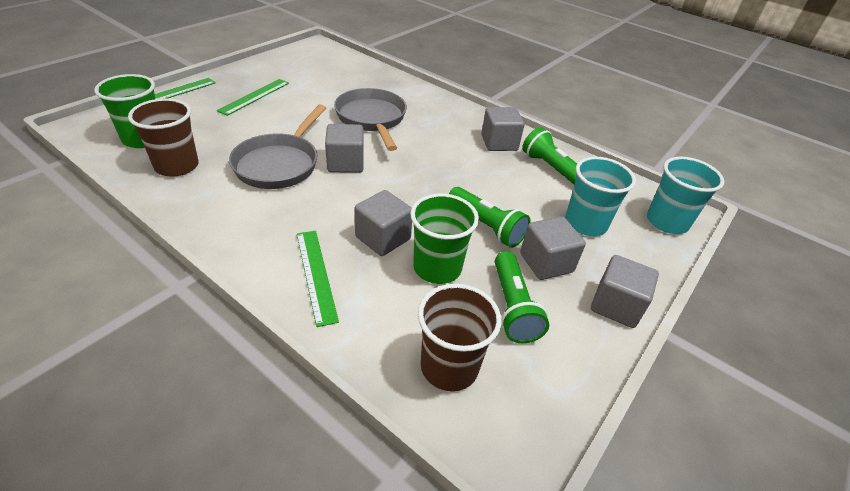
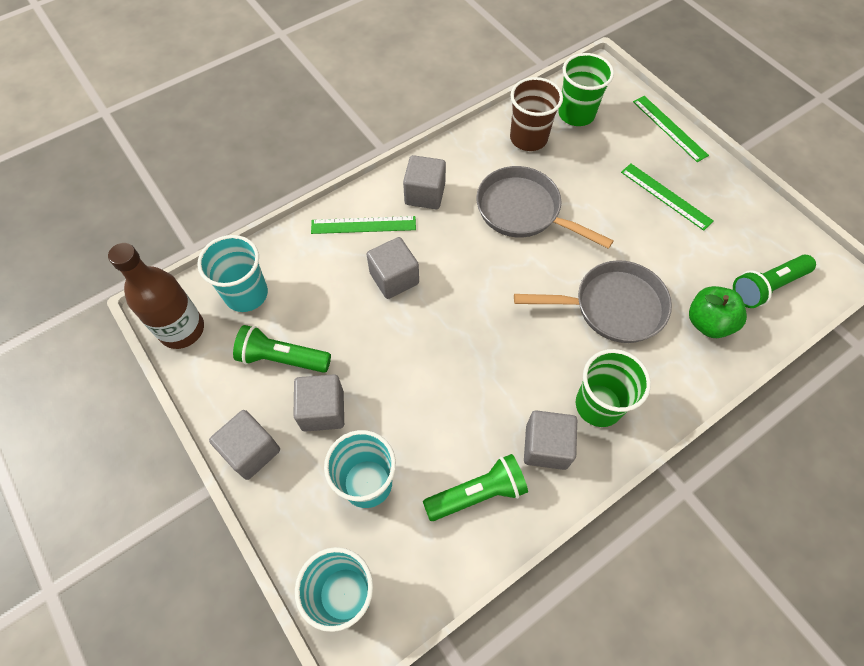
camera: 110 degrees right, 20 degrees up
grey cube [325,124,364,173] -> grey cube moved to [403,155,446,209]
green cup [410,194,479,284] -> green cup moved to [576,349,651,427]
brown cup [418,284,502,391] -> turquoise cup [197,235,268,312]
green flashlight [449,187,531,248] -> green flashlight moved to [733,255,816,308]
none -> brown bottle [108,243,204,349]
none -> green apple [689,286,747,338]

